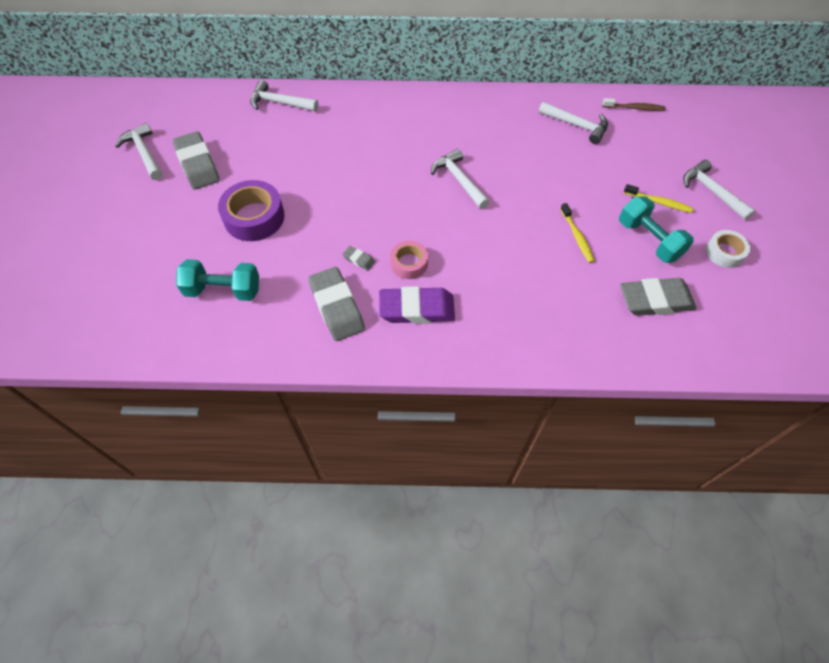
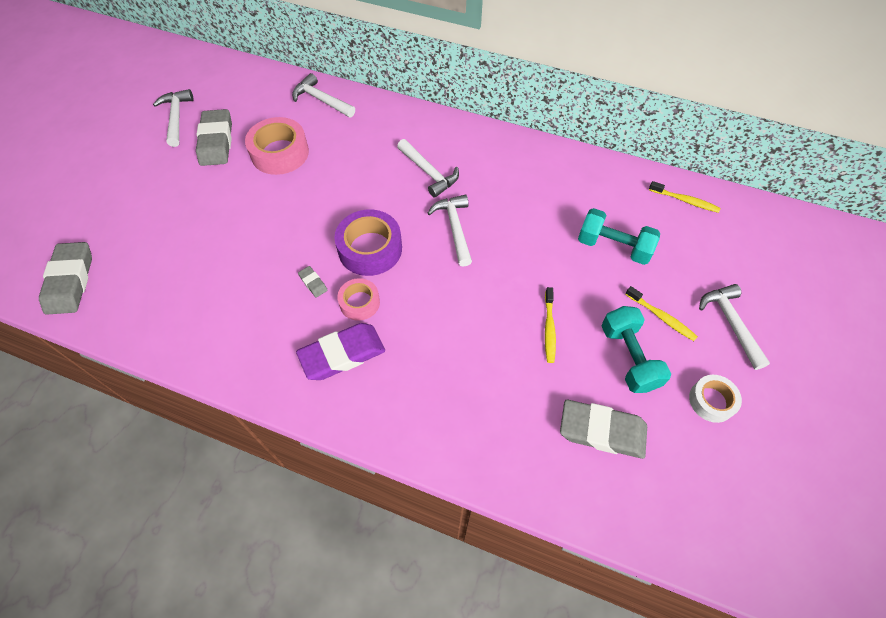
camera: 20 degrees right, 0 degrees up
turquoise dumbbell [176,259,259,301] -> turquoise dumbbell moved to [578,208,660,265]
purple tape [218,180,284,241] -> purple tape moved to [334,209,402,276]
grey eraser [308,267,365,341] -> grey eraser moved to [39,242,92,315]
purple eraser [379,286,455,324] -> purple eraser turned 45 degrees counterclockwise [296,323,385,380]
white hammer [538,102,608,144] -> white hammer moved to [397,139,459,198]
brown toothbrush [602,98,665,111] -> yellow toothbrush [649,181,720,213]
none -> pink tape [245,117,309,175]

